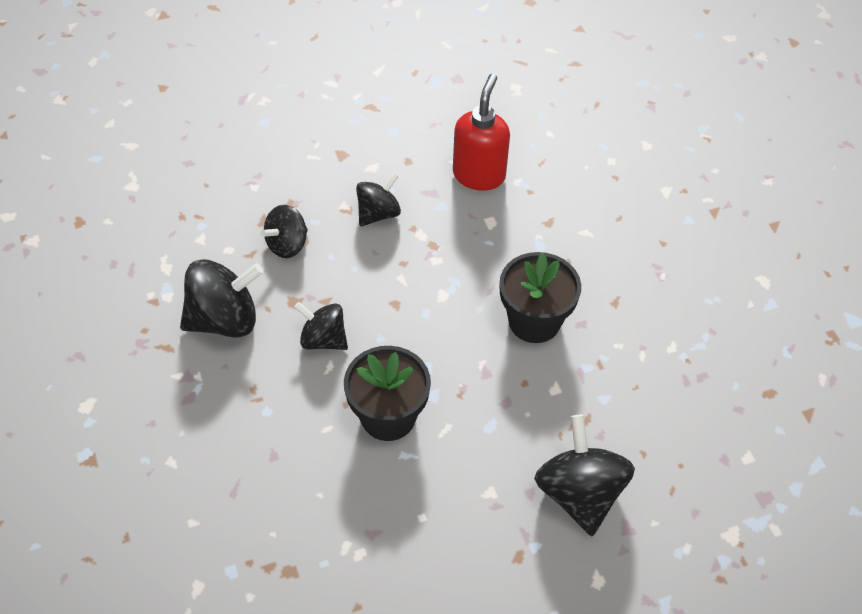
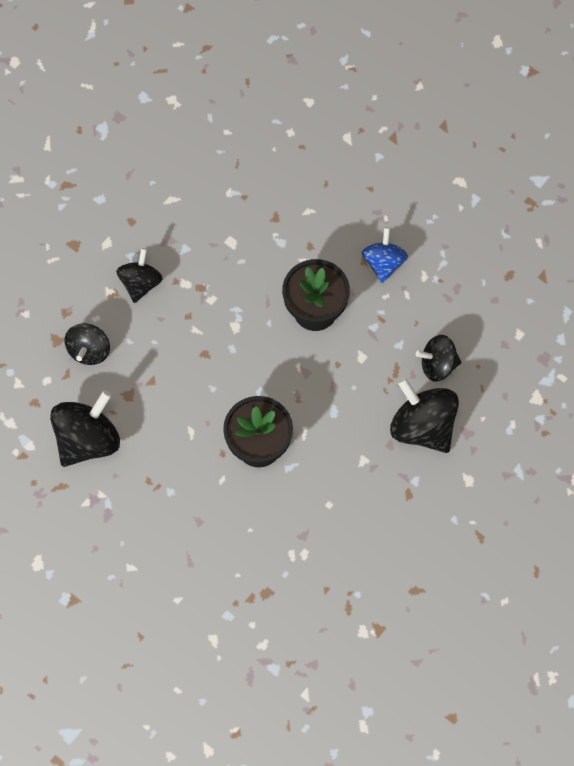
camera: 30 degrees left, 15 degrees up
black spinning top [294,302,348,350] -> black spinning top moved to [416,335,461,381]
red soap dispenser [453,74,510,191] -> none
none -> blue spinning top [362,227,408,283]

